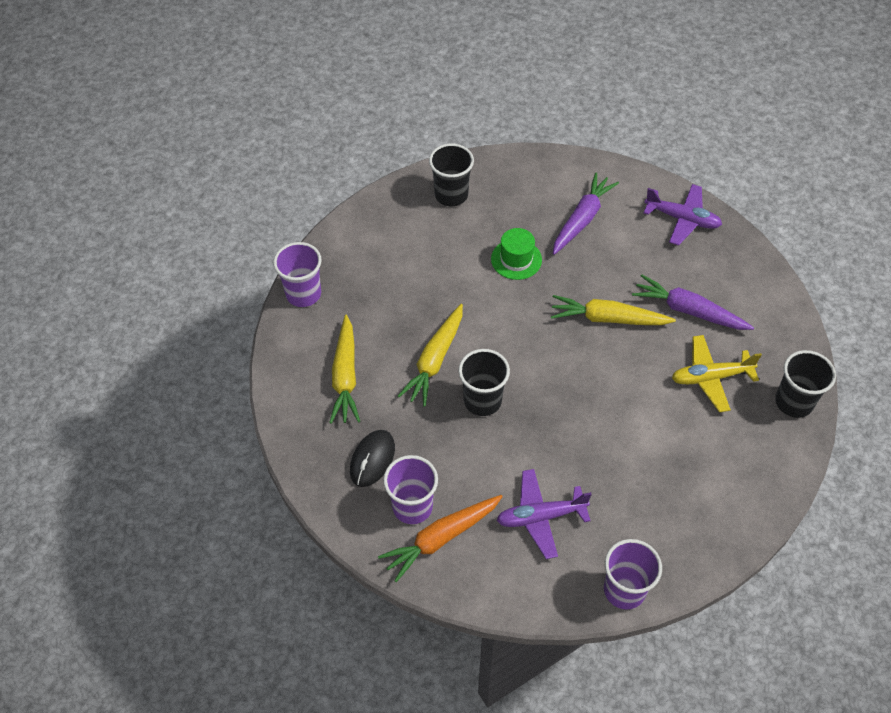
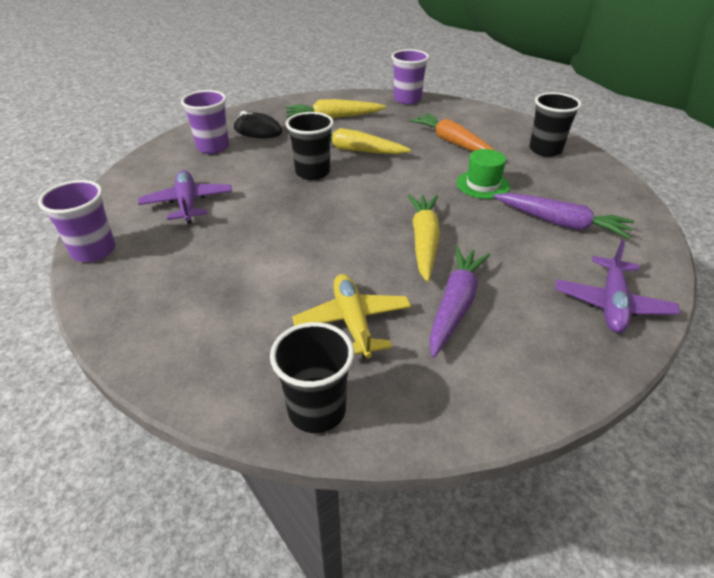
camera: 85 degrees right, 15 degrees down
orange carrot [378,495,503,582] -> orange carrot moved to [410,113,496,151]

